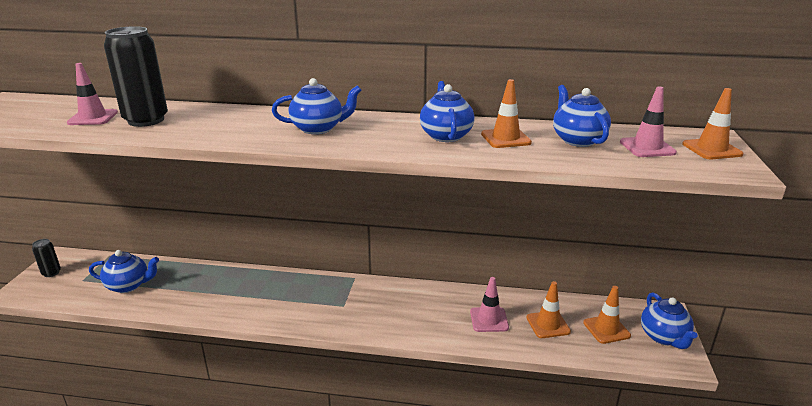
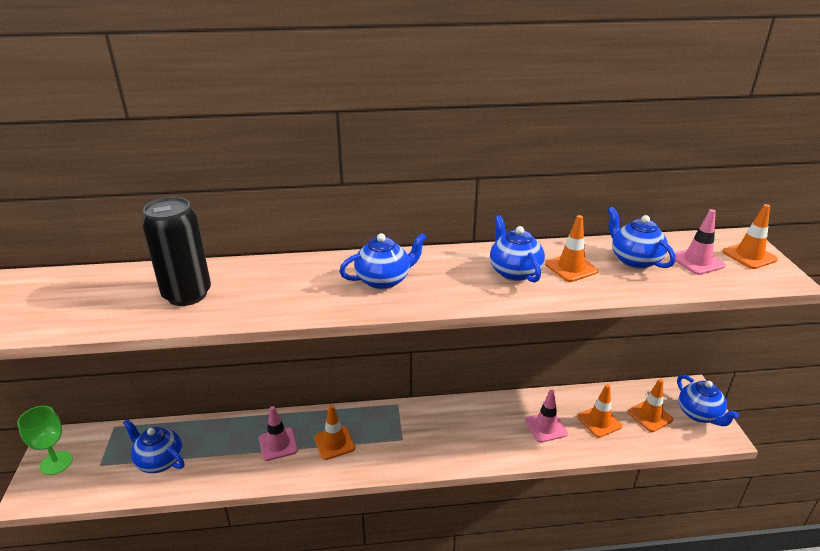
camera: 15 degrees left, 5 degrees up
black can [32,239,61,277] -> green goblet [17,406,73,475]
pink traffic cone [67,63,118,125] -> pink traffic cone moved to [259,406,298,461]
blue teapot [89,250,159,293] -> blue teapot turned 135 degrees counterclockwise [123,419,185,473]
none -> orange traffic cone [314,405,355,460]

